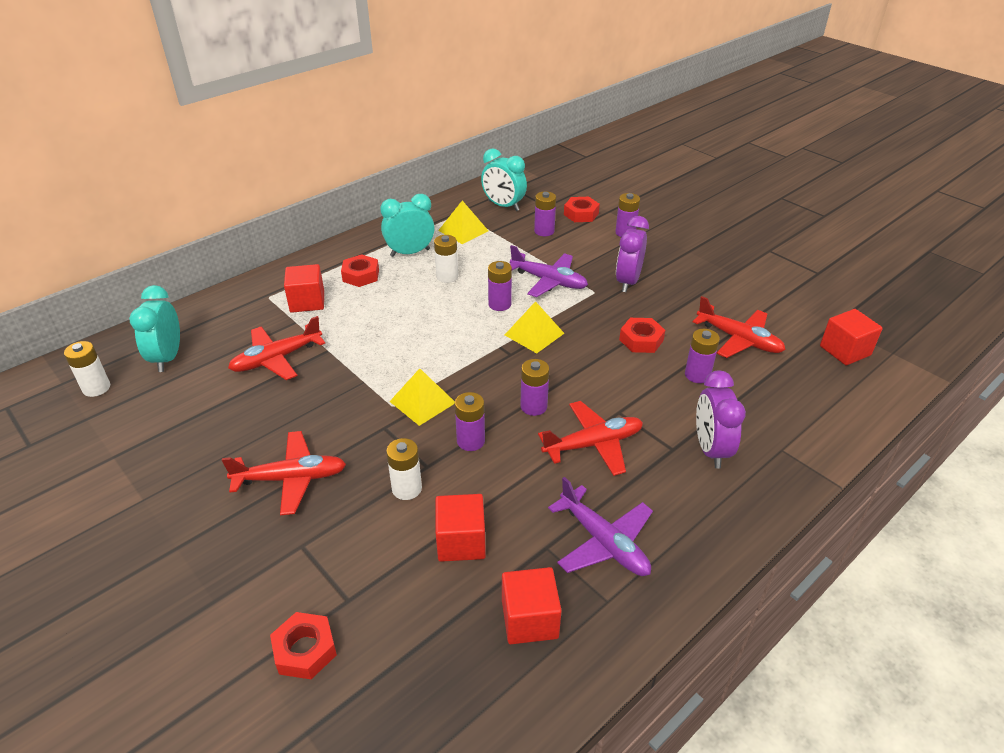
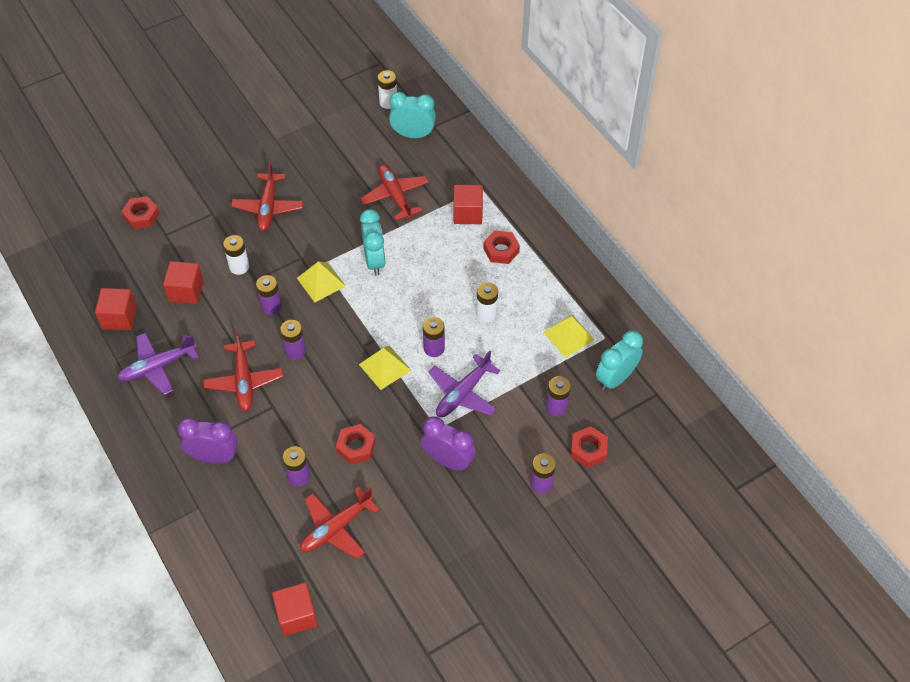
camera: 100 degrees right, 15 degrees up
turquoise clock [380,194,435,257] -> turquoise clock moved to [360,209,386,276]

